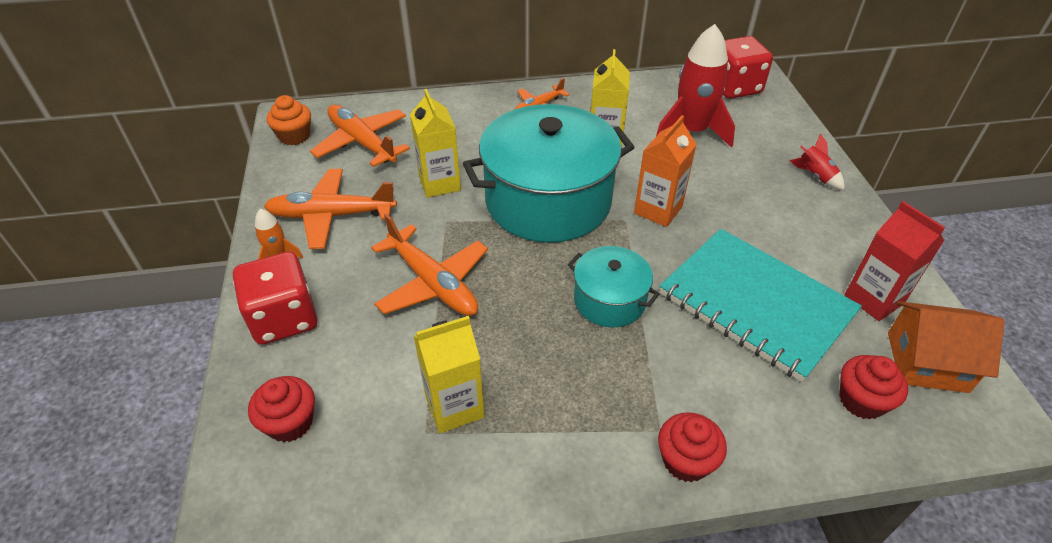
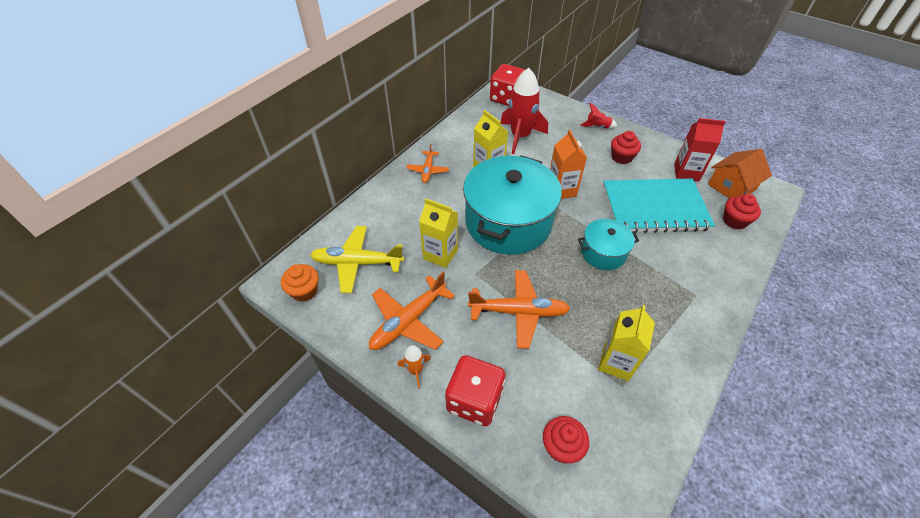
camera: 45 degrees left, 5 degrees up
orange plane [310,105,410,167] -> yellow plane [310,226,404,293]
red cupcake [658,412,727,482] -> red cupcake moved to [611,131,641,164]

